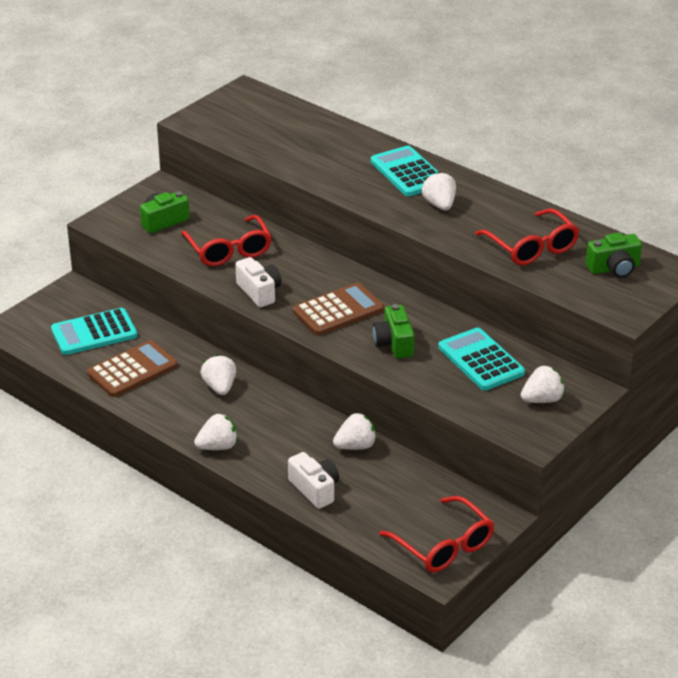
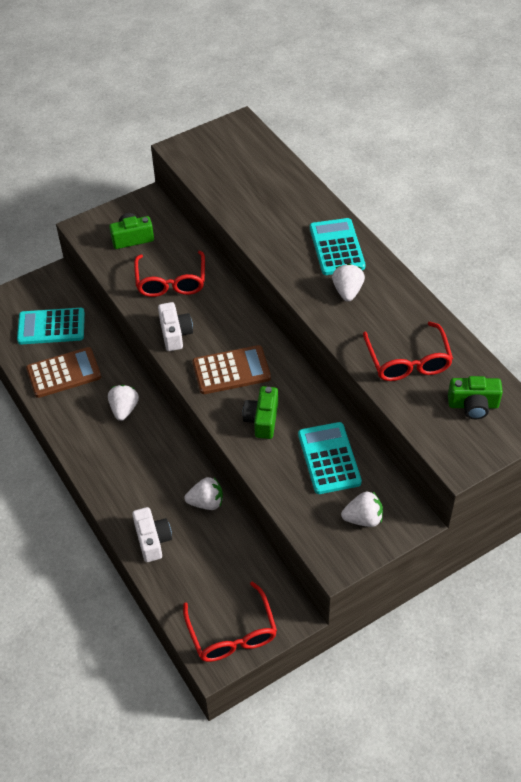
camera: 20 degrees right, 15 degrees up
white strawberry [194,414,238,450] -> none

